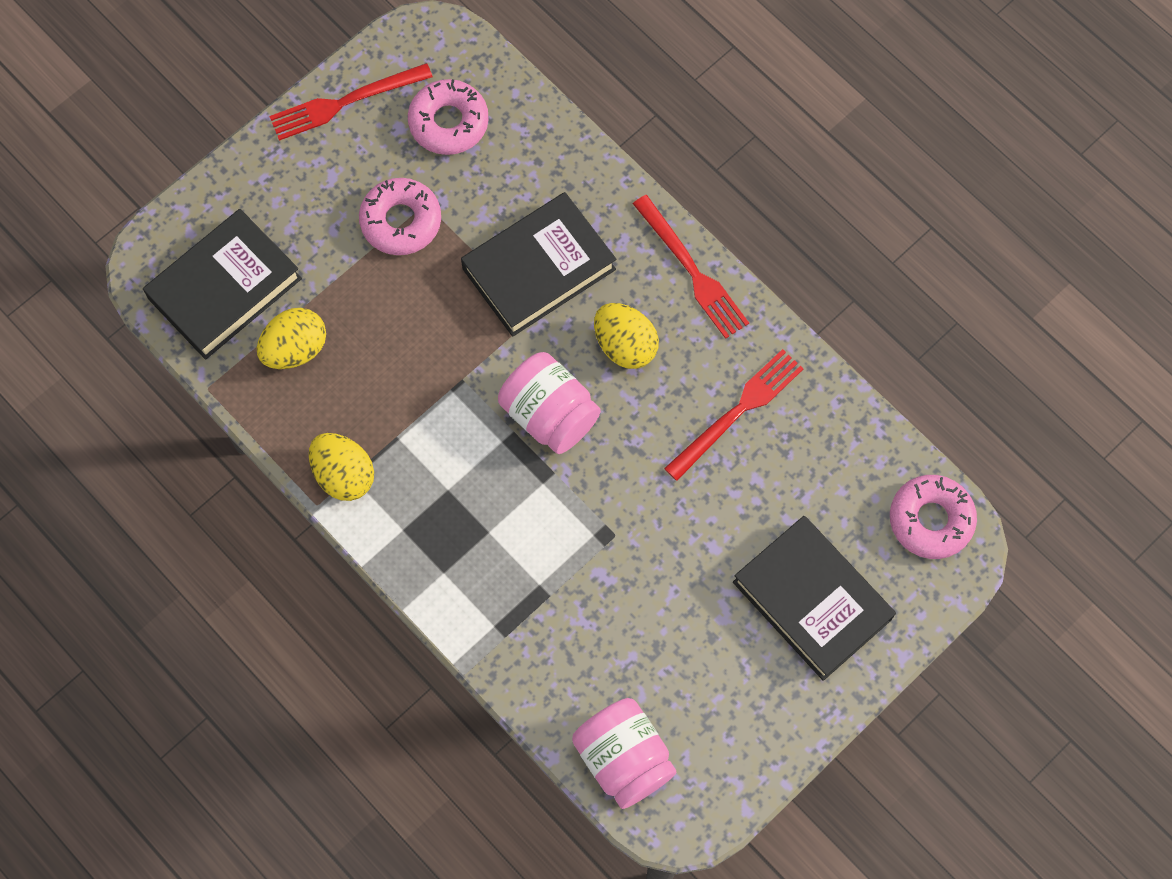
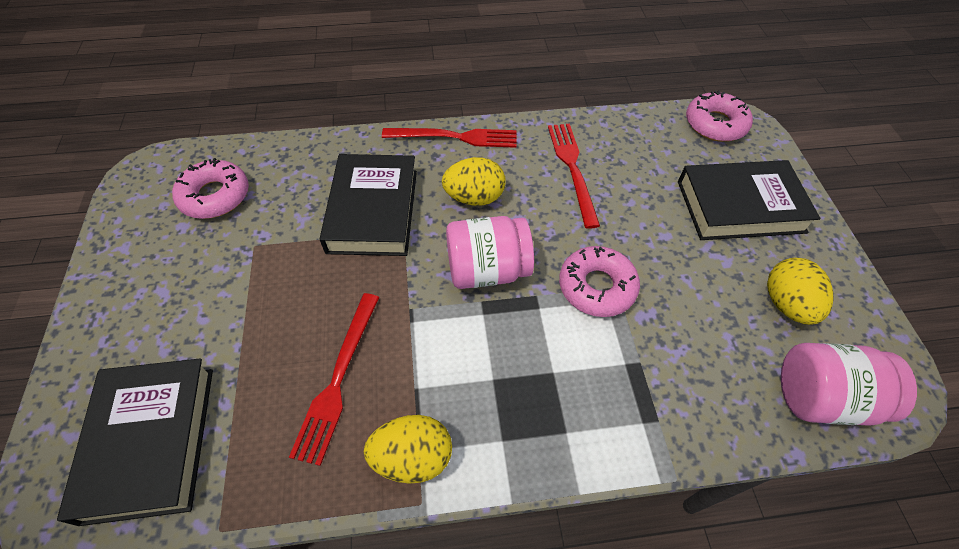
camera: 55 degrees left, 15 degrees down
yellow egg [257,308,326,369] -> yellow egg moved to [767,258,834,325]
red fork [269,63,433,141] -> red fork moved to [289,293,379,466]
pink donut [359,178,441,255] -> pink donut moved to [559,246,640,317]

